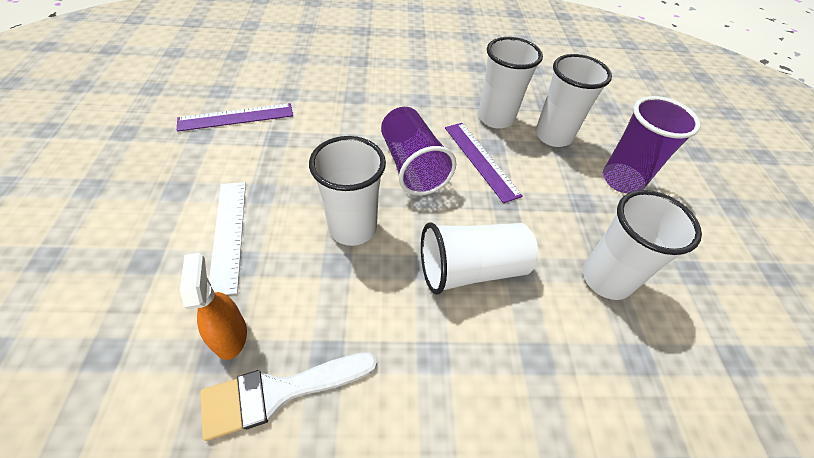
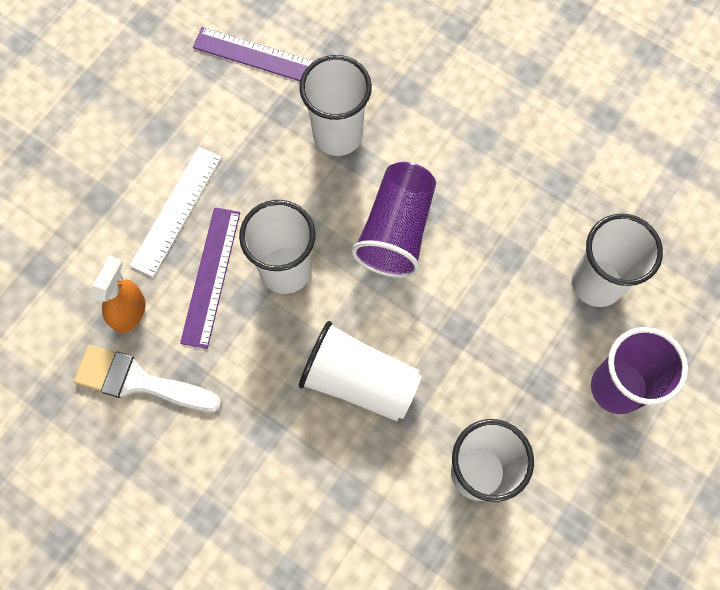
camera: 40 degrees right, 20 degrees up
purple ruler [445,123,523,203] -> purple ruler moved to [180,207,240,349]
white cup [478,37,543,129] -> white cup moved to [299,55,372,156]

